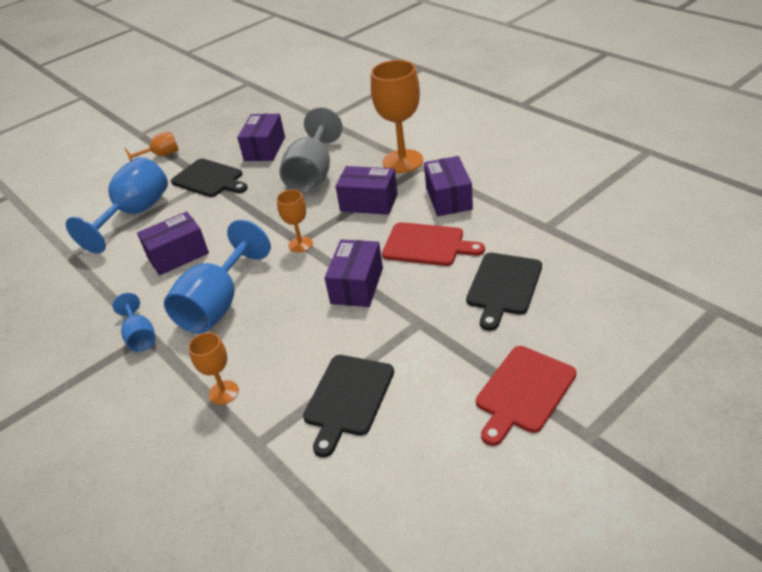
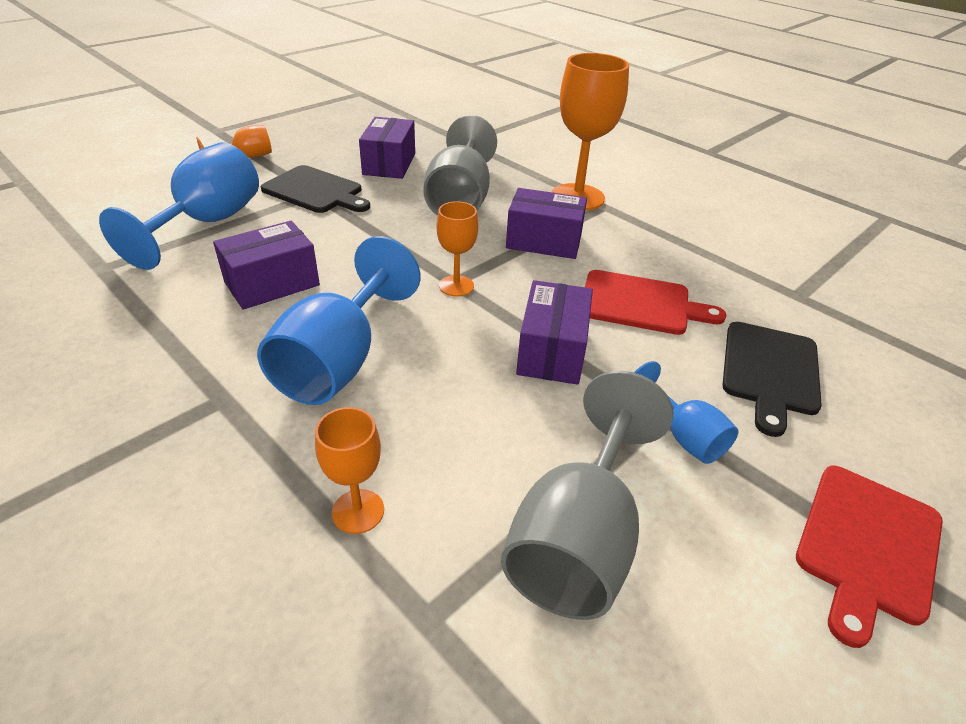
camera: 10 degrees left, 0 degrees up
blue goblet [112,293,156,352] -> blue goblet moved to [634,361,738,464]
black cutting board [303,355,394,457] -> grey goblet [501,371,673,620]
purple box [424,156,473,216] -> none

